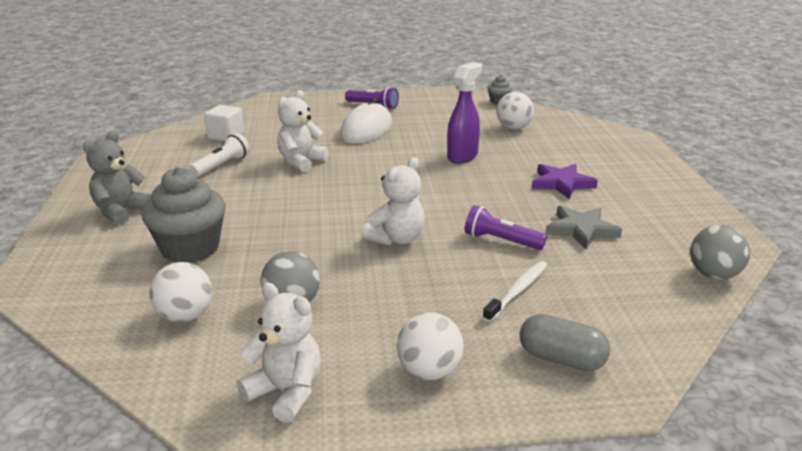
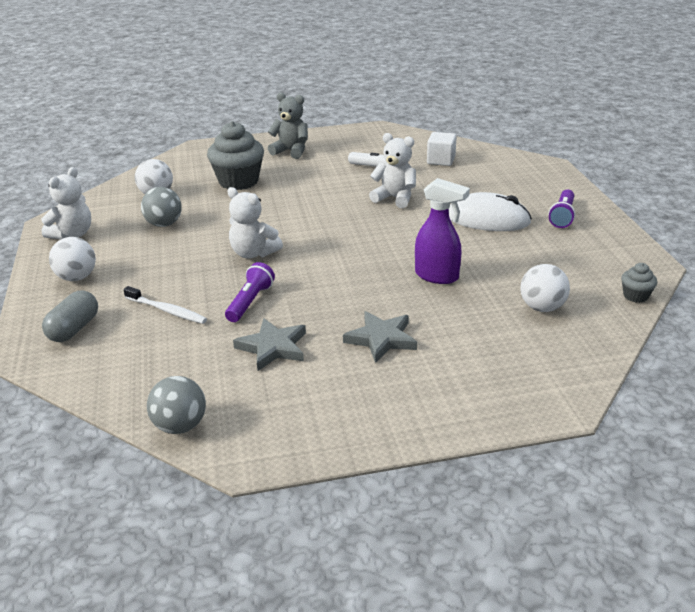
camera: 85 degrees right, 5 degrees up
purple star [532,164,598,199] -> grey star [343,311,417,363]

